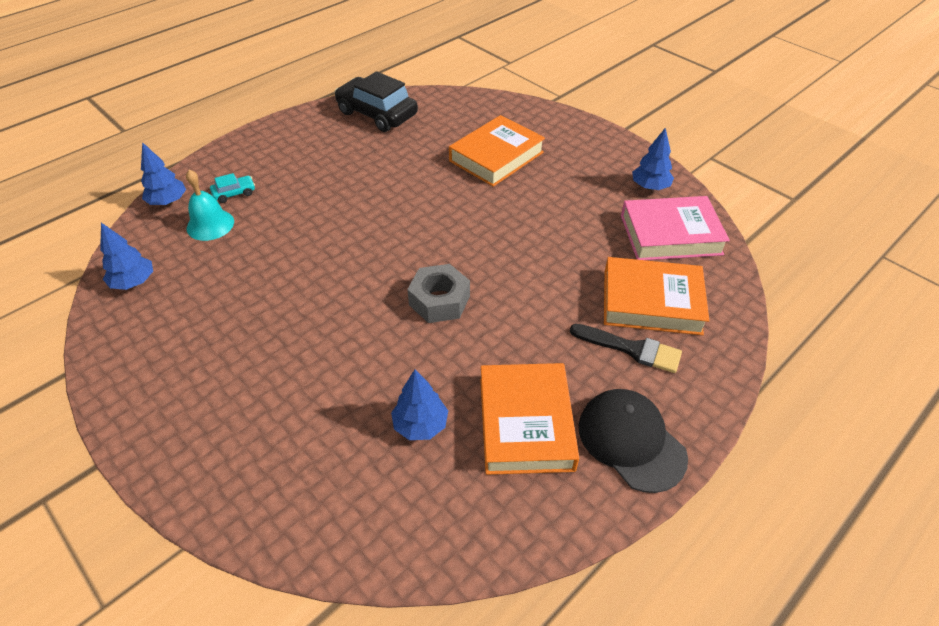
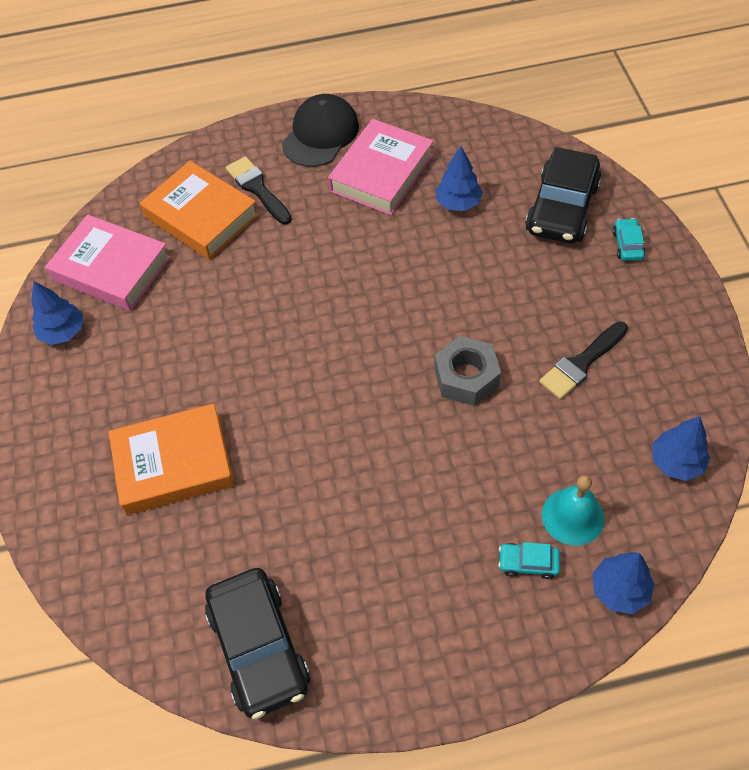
camera: 145 degrees left, 10 degrees up
grey nut [407,264,470,323] -> grey nut moved to [434,336,501,406]
orange book [480,363,579,475] -> pink book [328,119,434,215]
black cap [578,389,688,493] -> black cap turned 150 degrees counterclockwise [282,94,359,167]
none -> black car [525,147,601,244]
none -> black brush [539,322,628,400]
none -> turquoise car [612,218,645,261]

